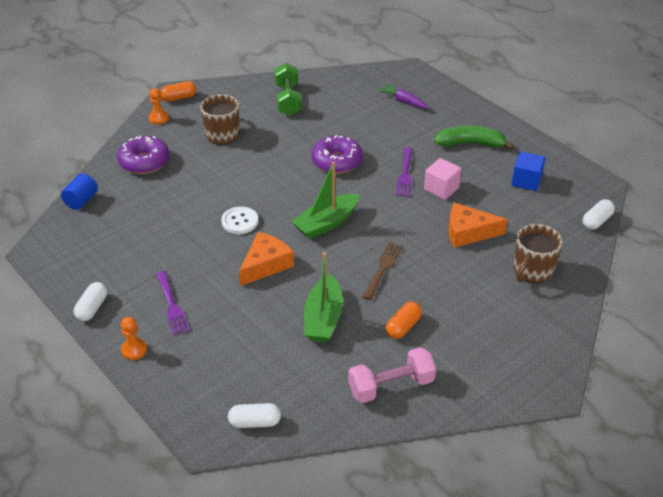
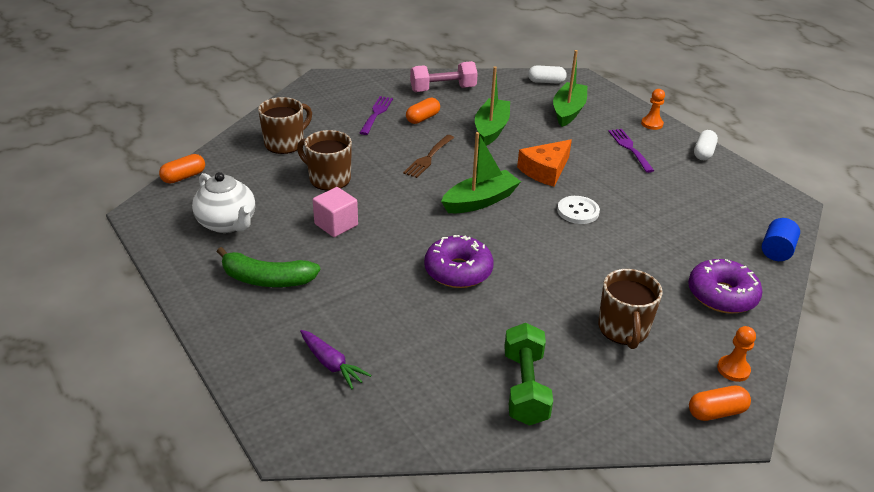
camera: 175 degrees left, 5 degrees down
purple fork [396,147,412,197] -> purple fork moved to [360,96,393,135]
orange cheese [449,203,508,248] -> brown mug [297,130,352,191]
blue cube [512,152,545,191] -> white teapot [192,172,255,233]
white capsule [583,199,615,230] -> orange capsule [159,154,205,183]
none -> green boat [553,50,587,127]

